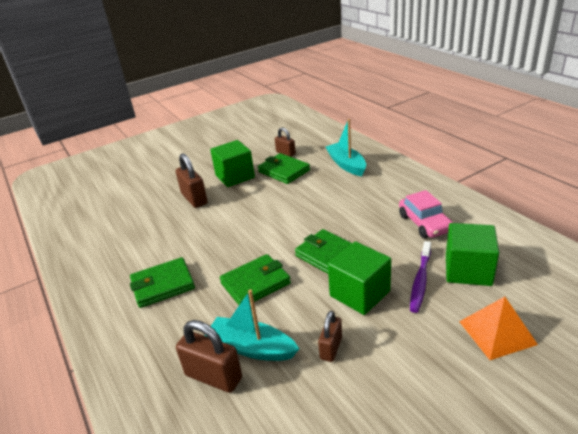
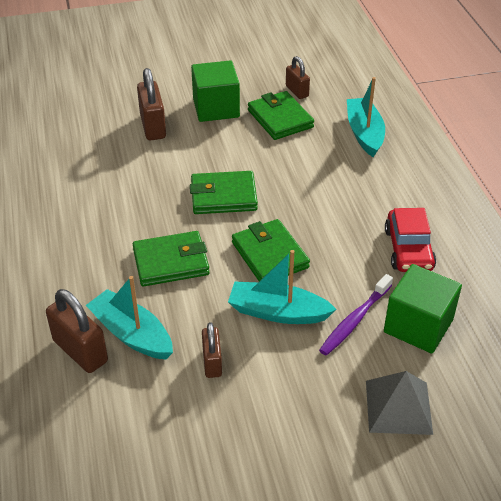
camera: 15 degrees right, 10 degrees up
green wallet [130,257,195,308] -> green wallet moved to [190,171,258,214]
brown padlock [318,311,342,362] -> brown padlock turned 45 degrees counterclockwise [202,322,222,378]
green cube [328,241,391,315] -> turquoise boat [228,250,337,324]
pink car [399,190,453,238] -> red car [385,208,436,272]
orange pyramid [459,297,538,360] -> grey pyramid [366,371,433,435]

